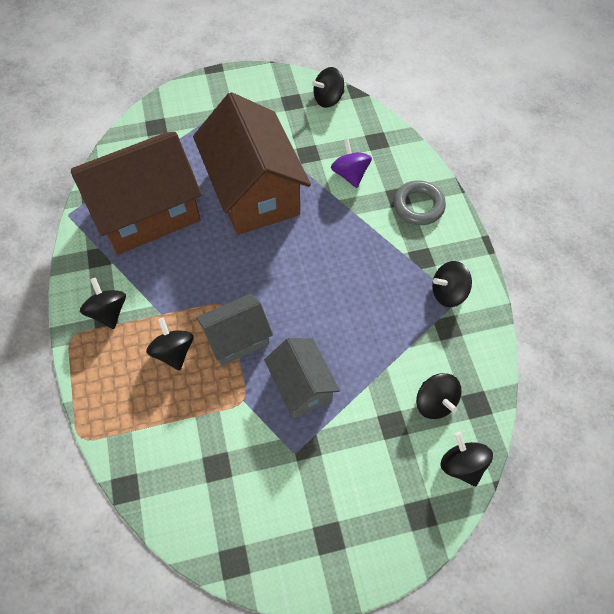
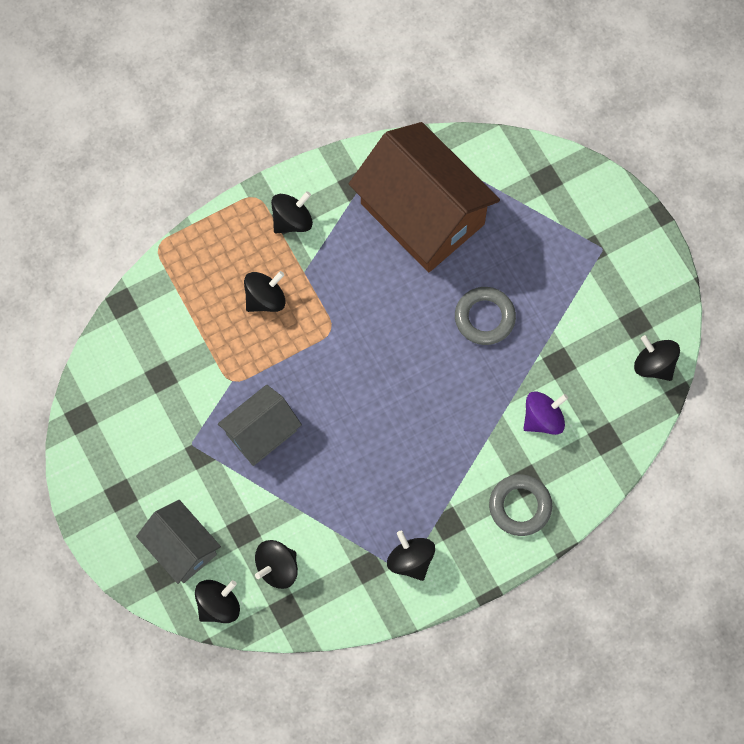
camera: 75 degrees right, 10 degrees up
brown house [193,92,311,235] -> grey ring [455,287,516,345]
grey house [196,294,273,366] -> grey house moved to [136,500,221,584]

